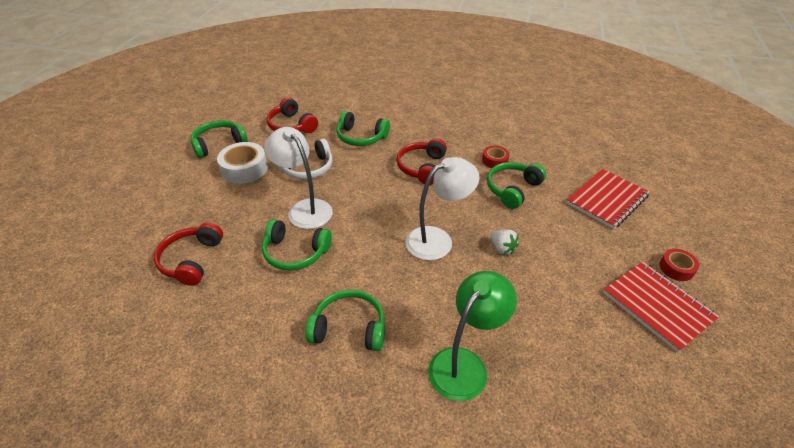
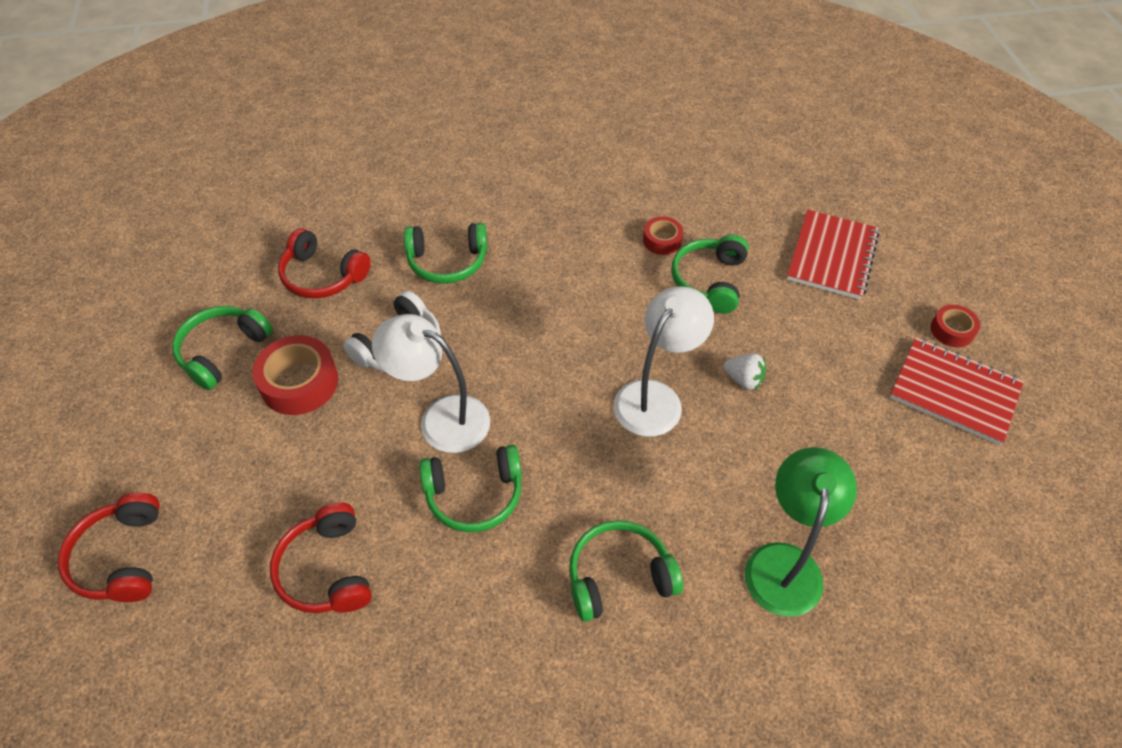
camera: 25 degrees left, 10 degrees up
white tape [217,142,268,184] -> red tape [252,335,338,415]
red headphones [396,138,447,185] -> red headphones moved to [58,492,160,602]

